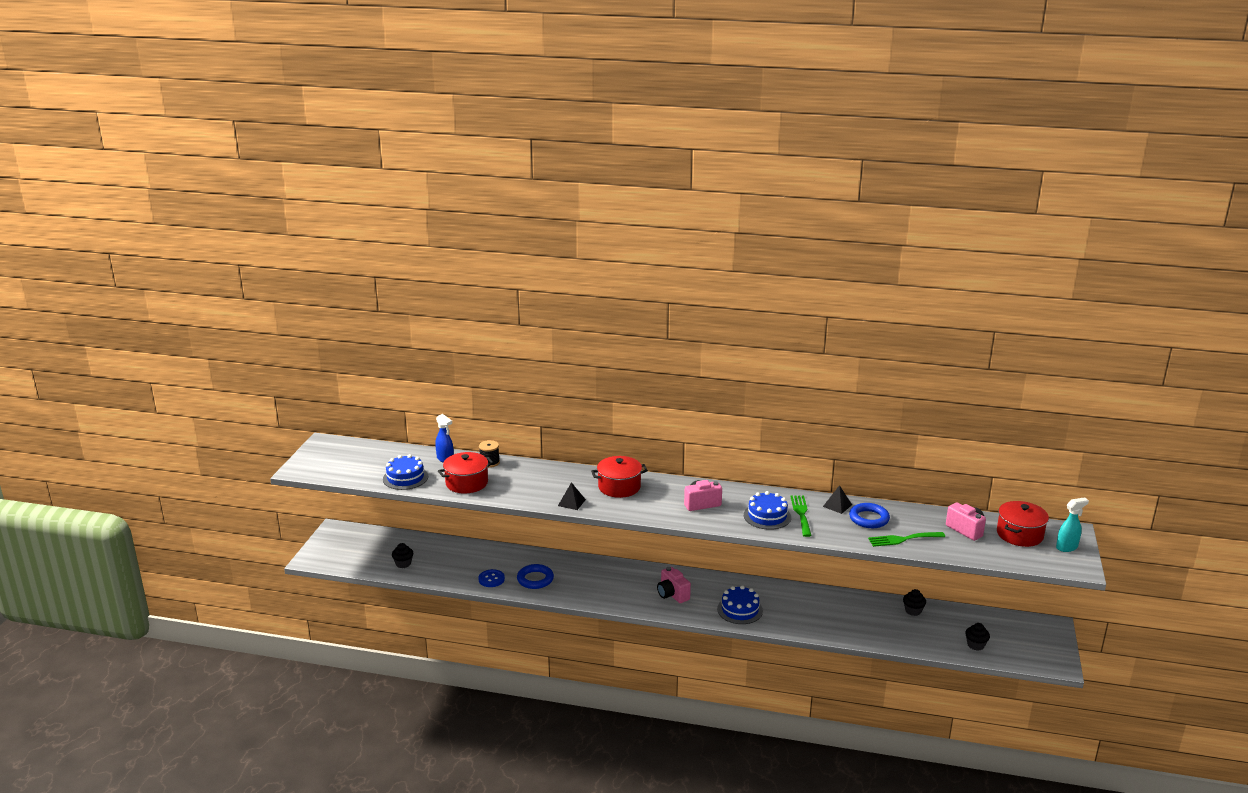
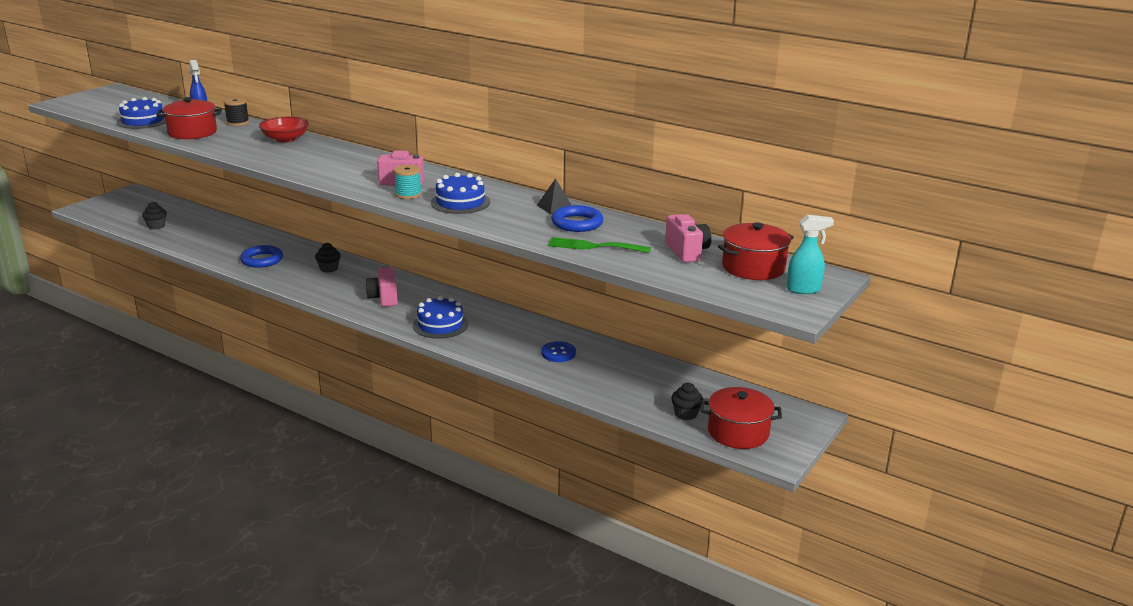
camera: 20 degrees right, 0 degrees up
blue button [478,569,505,587] -> blue button moved to [541,341,576,362]
black pyramid [558,482,586,510] -> none
red pot [591,456,648,498] -> red pot moved to [701,387,782,449]
green fork [790,496,812,537] -> none
black cupcake [903,589,926,616] -> black cupcake moved to [315,243,341,273]
none -> red bowl [259,117,309,142]
none -> turquoise spool [394,165,422,199]

